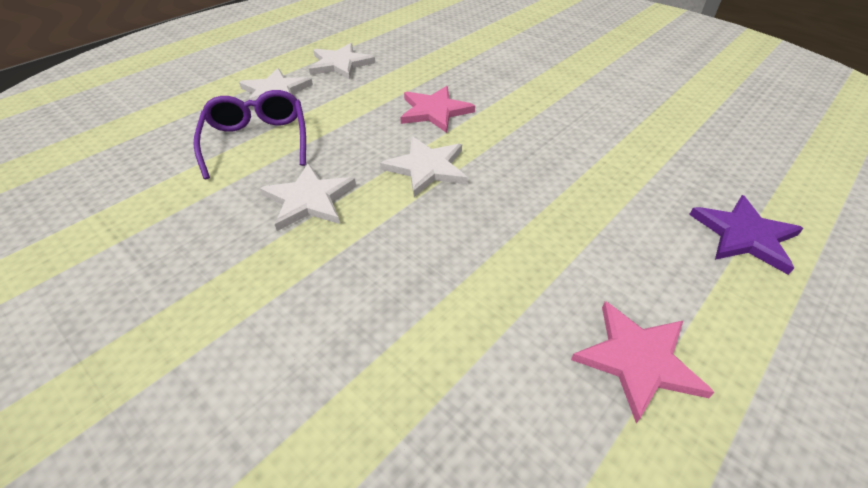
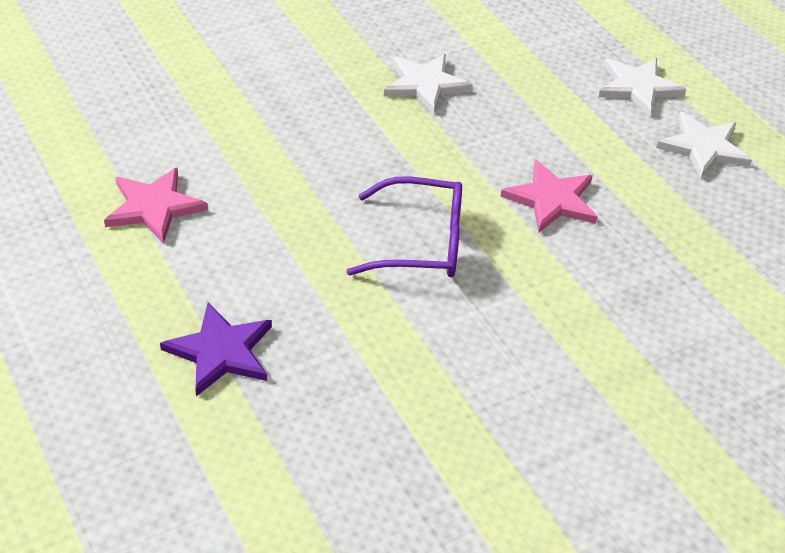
camera: 105 degrees right, 0 degrees up
purple glasses [193,90,306,179] -> purple glasses moved to [346,176,462,277]
white star [380,137,468,197] -> none

